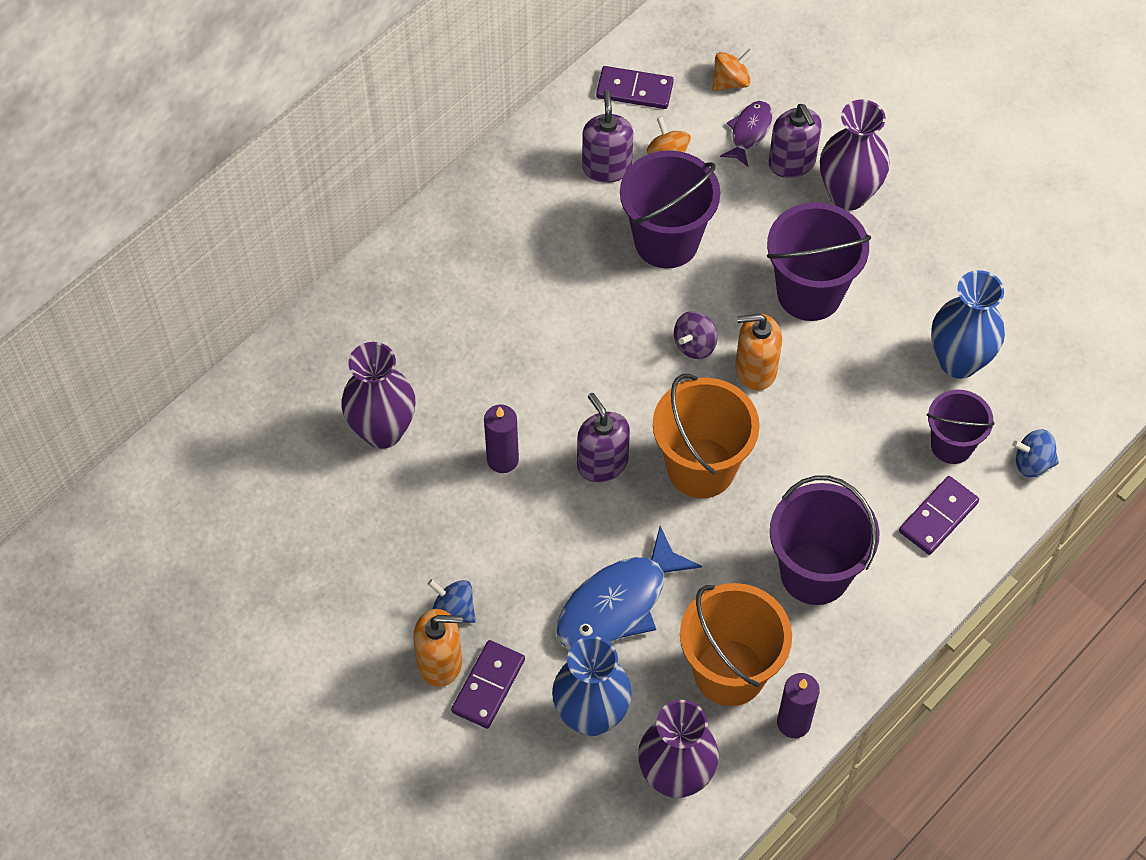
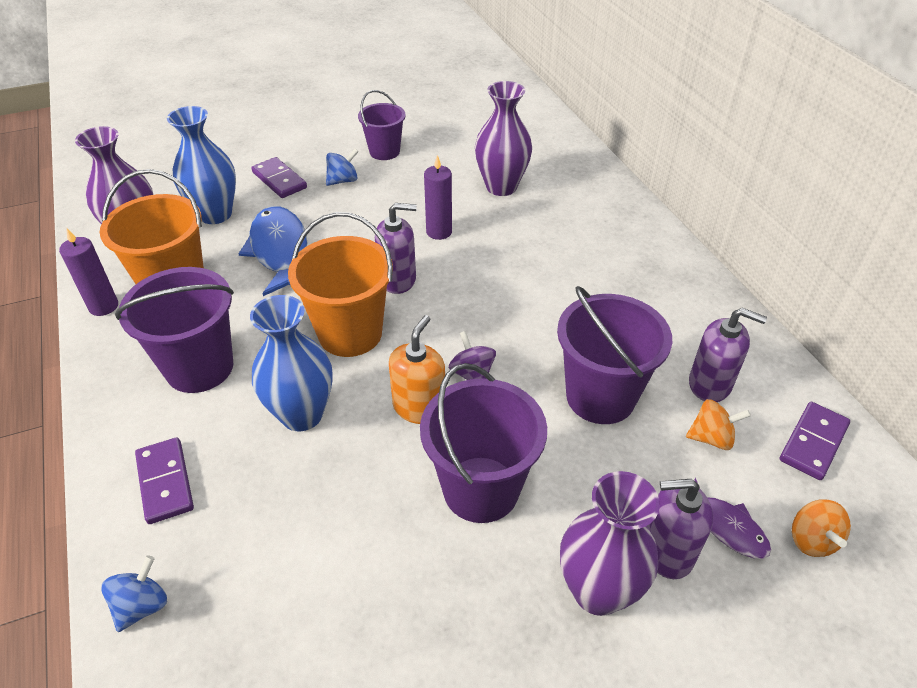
camera: 115 degrees right, 15 degrees down
orange soap dispenser [413,609,463,687] -> none
purple bucket [927,390,995,464] -> purple bucket moved to [358,90,406,160]
blue vase [931,270,1005,379] -> blue vase moved to [250,295,333,431]

